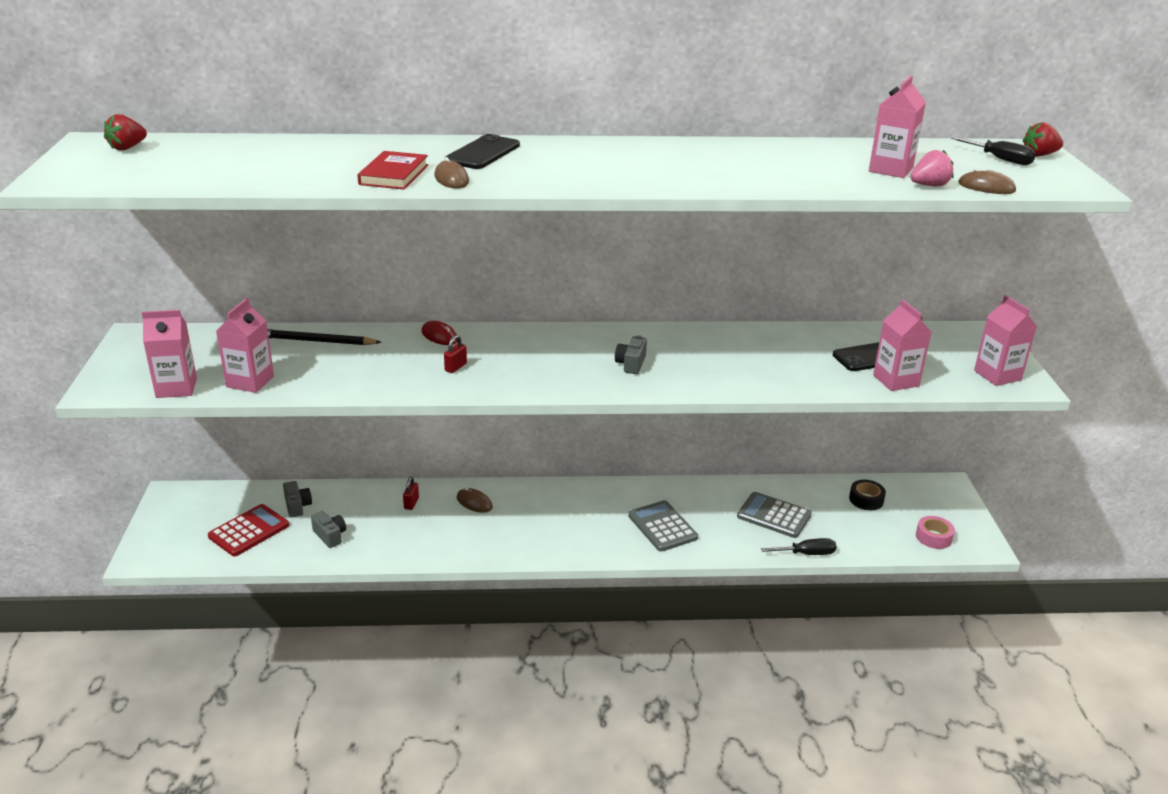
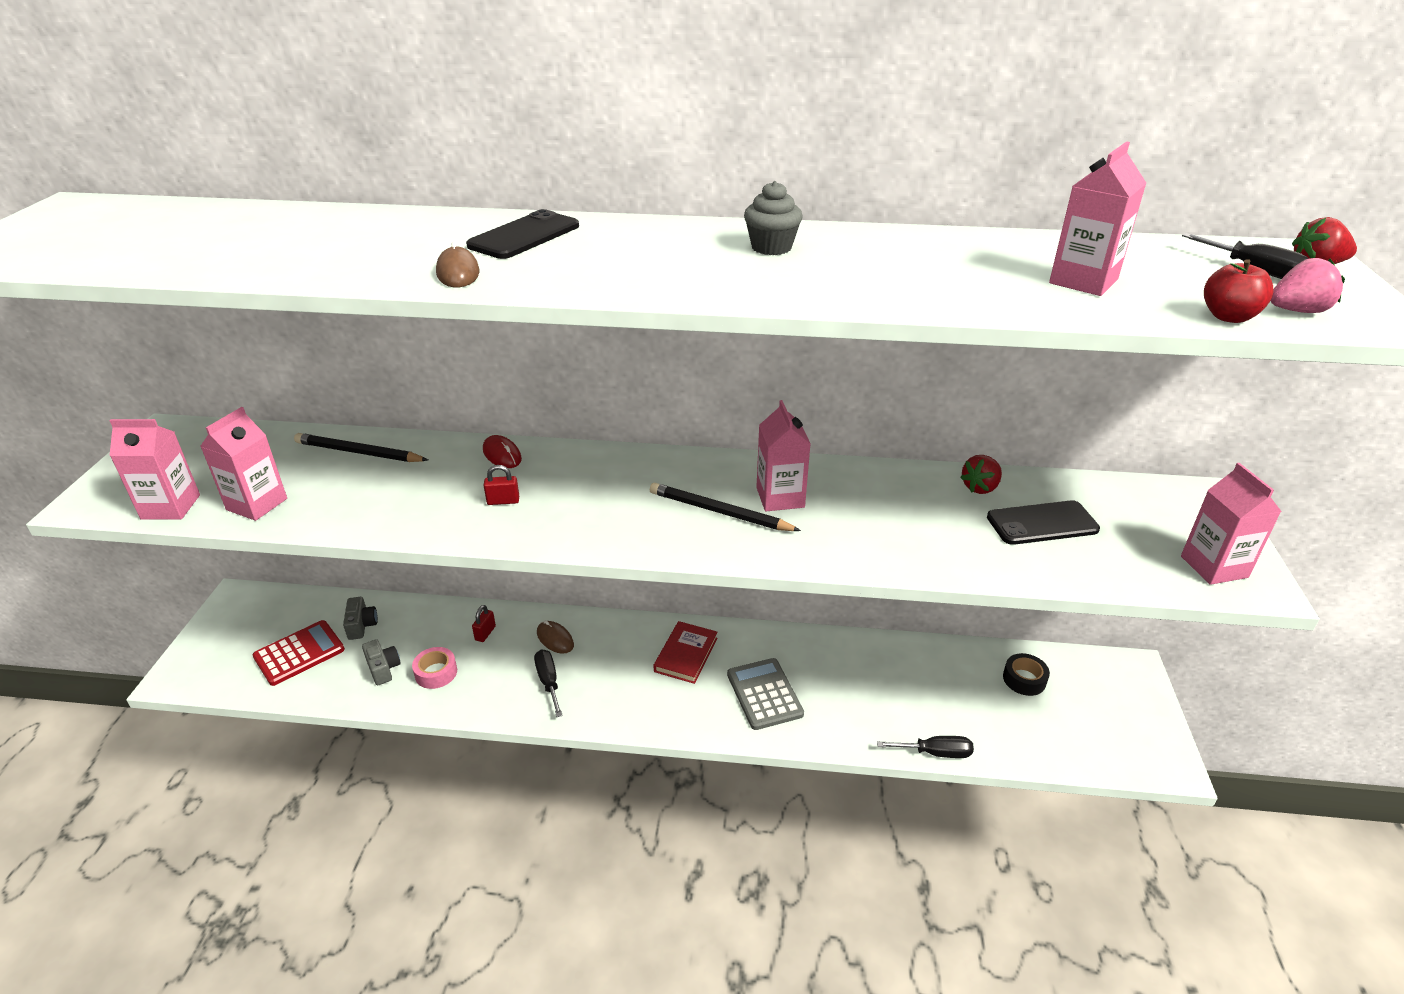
camera: 10 degrees right, 5 degrees up
red strawberry [104,114,147,151] -> red strawberry moved to [960,455,1002,494]
red book [357,151,428,189] -> red book moved to [653,621,718,684]
red padlock [444,335,467,373] -> red padlock turned 45 degrees clockwise [484,465,519,505]
grey camera [615,335,647,374] -> black pencil [650,483,801,531]
grey calculator [737,492,812,538] -> none
pink carton [873,299,931,391] -> pink carton moved to [756,400,810,511]
pink strawberry [910,150,954,187] -> pink strawberry moved to [1270,258,1345,313]
pink tape [916,516,955,549] -> pink tape moved to [412,647,457,689]
brown mouse [958,168,1016,194] -> red apple [1204,259,1274,323]
none -> black screwdriver [534,649,563,717]
none -> grey cupcake [744,181,802,255]

